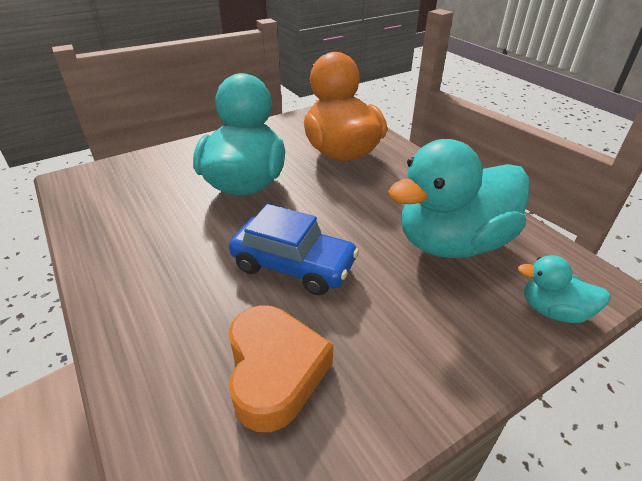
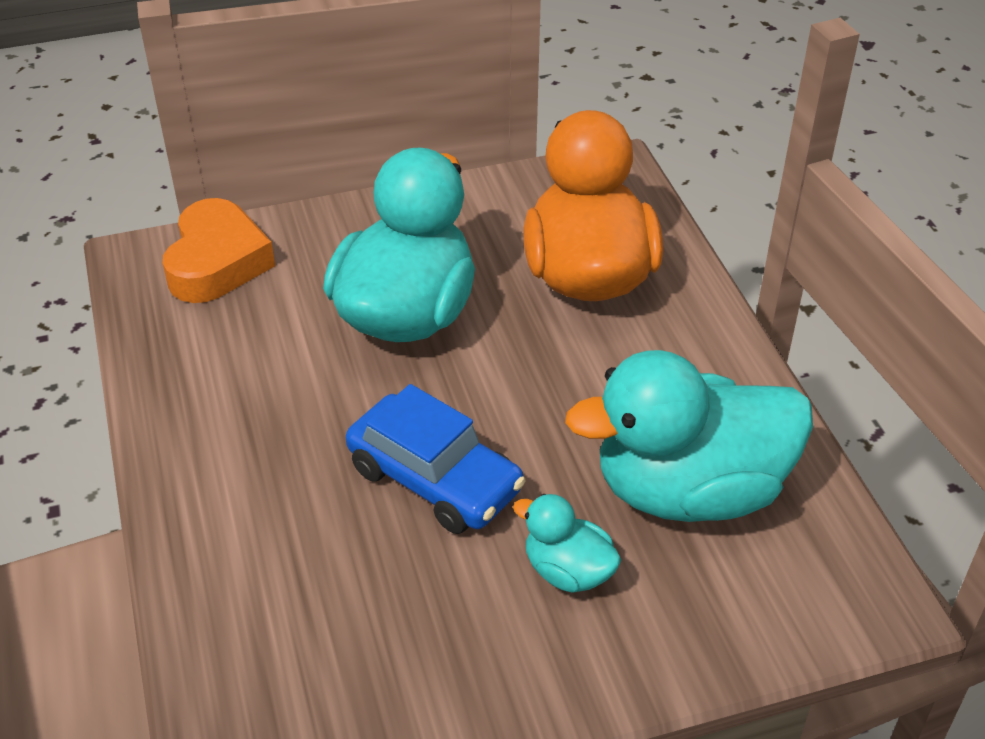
camera: 15 degrees right, 5 degrees up
orange heart [229,305,333,432] -> orange heart moved to [163,198,275,303]
turquoise duck [518,255,611,323] -> turquoise duck moved to [513,494,621,593]

